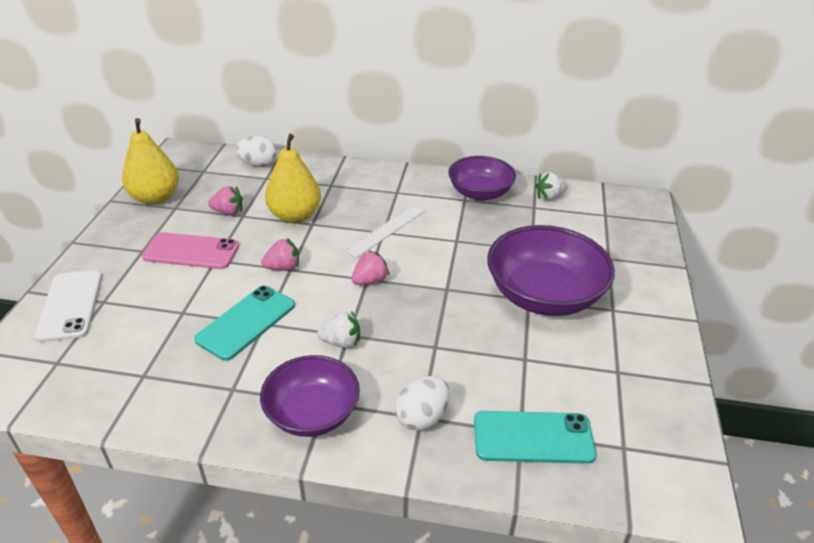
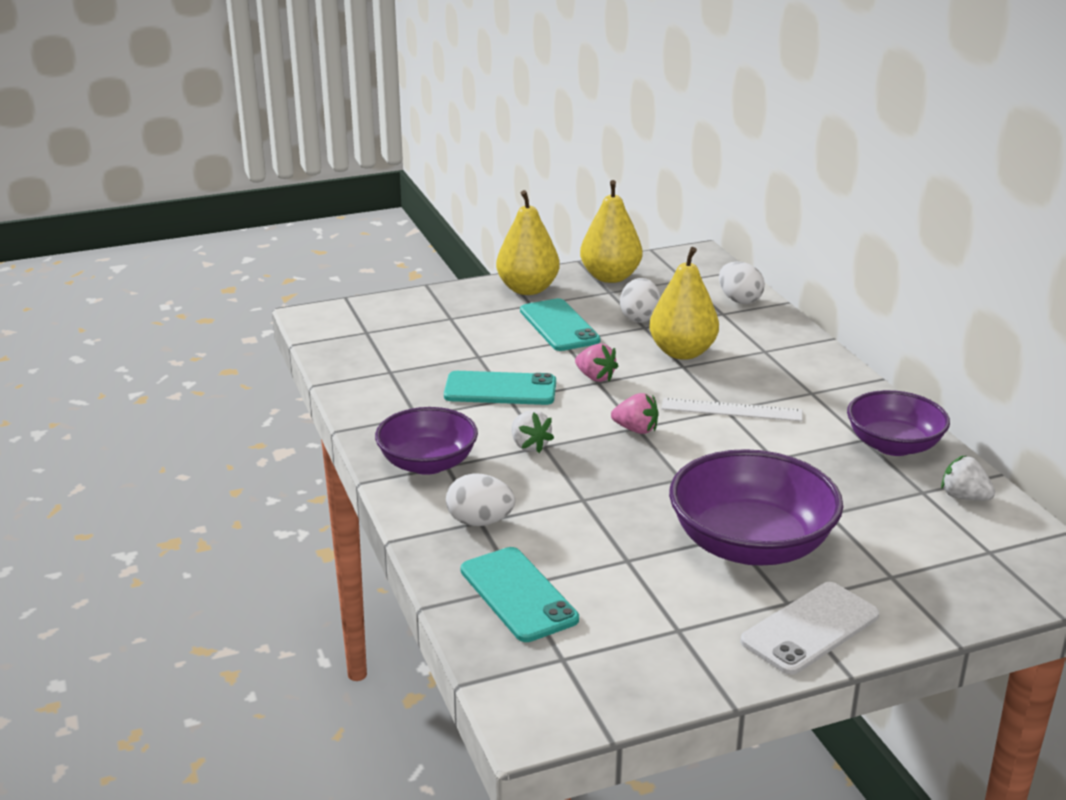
camera: 60 degrees right, 10 degrees down
white phone [34,270,102,342] -> white phone moved to [741,582,879,675]
pink phone [142,232,239,269] -> turquoise phone [520,298,601,351]
pink strawberry [208,186,243,215] -> white egg [620,278,661,323]
none -> yellow pear [496,190,560,295]

